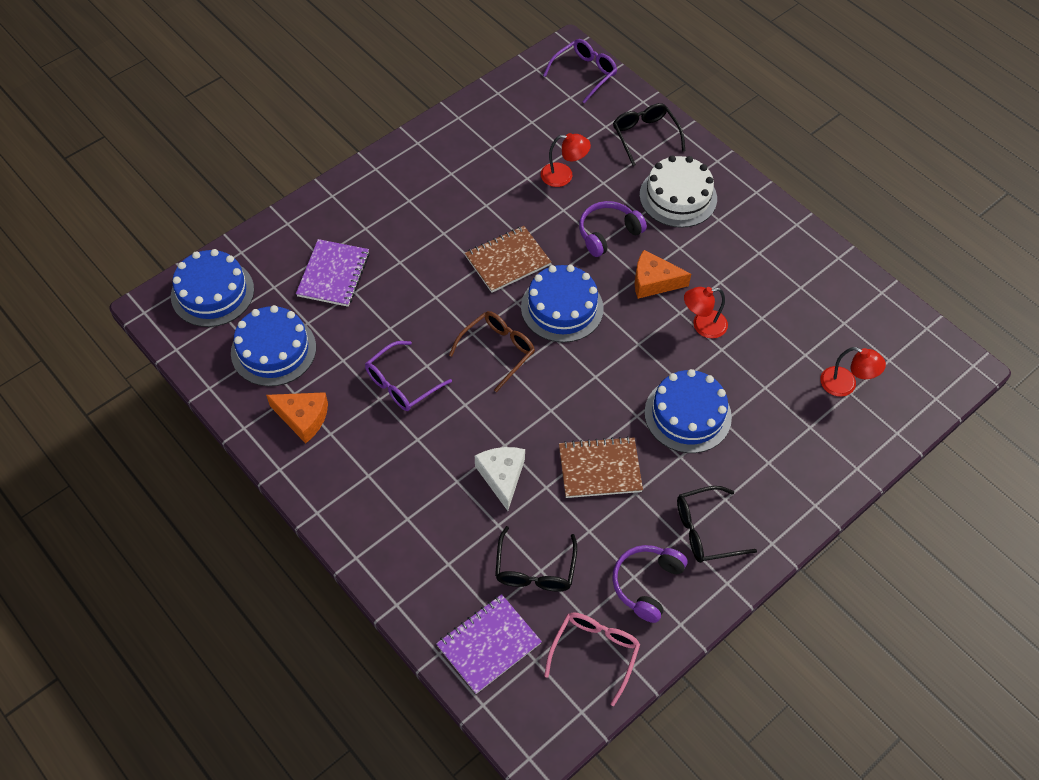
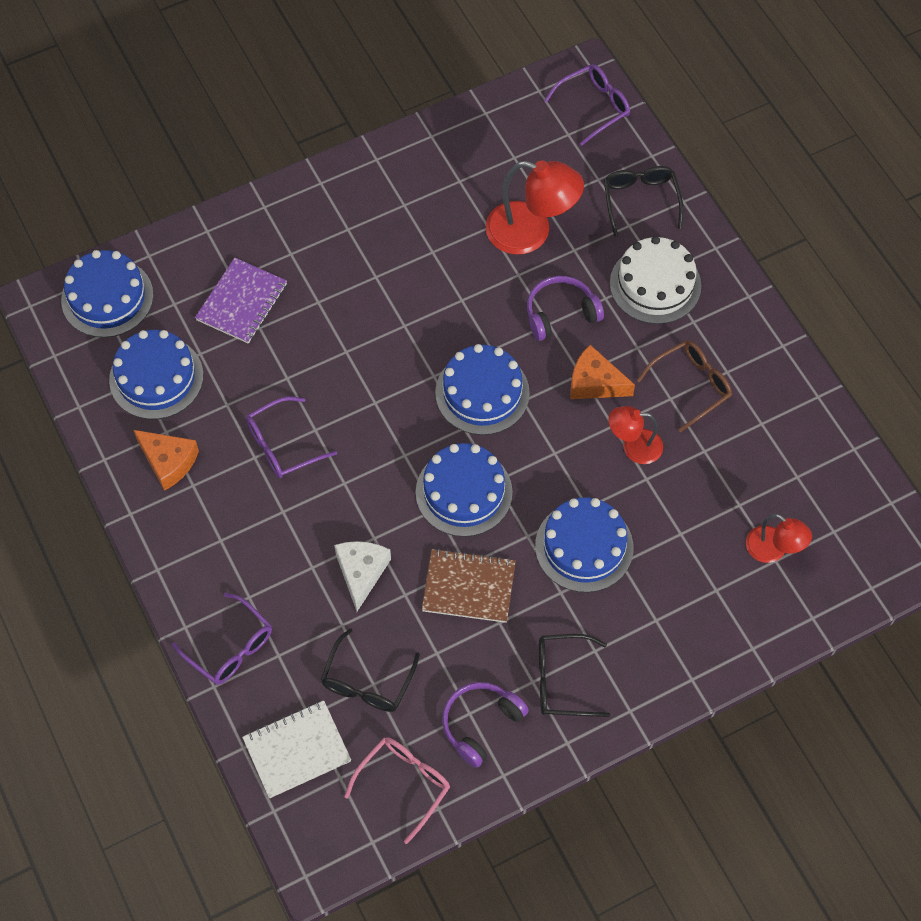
camera: 15 degrees right, 5 degrees up
purple notebook [436,594,542,694] -> white notebook [242,700,351,798]
brown glasses [449,311,535,392] -> brown glasses moved to [637,340,732,432]
brown notebook [465,226,551,293] -> none
red lamp [541,133,591,187] -> red lamp [485,160,584,255], size x1.71
none -> purple glasses [172,593,272,685]
none -> blue cake [416,443,513,537]

